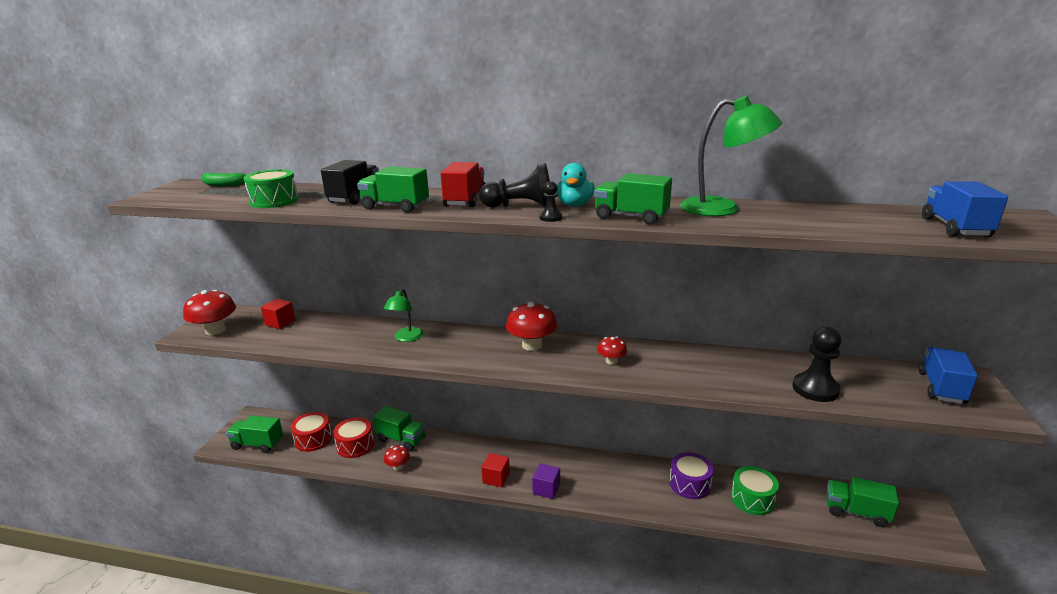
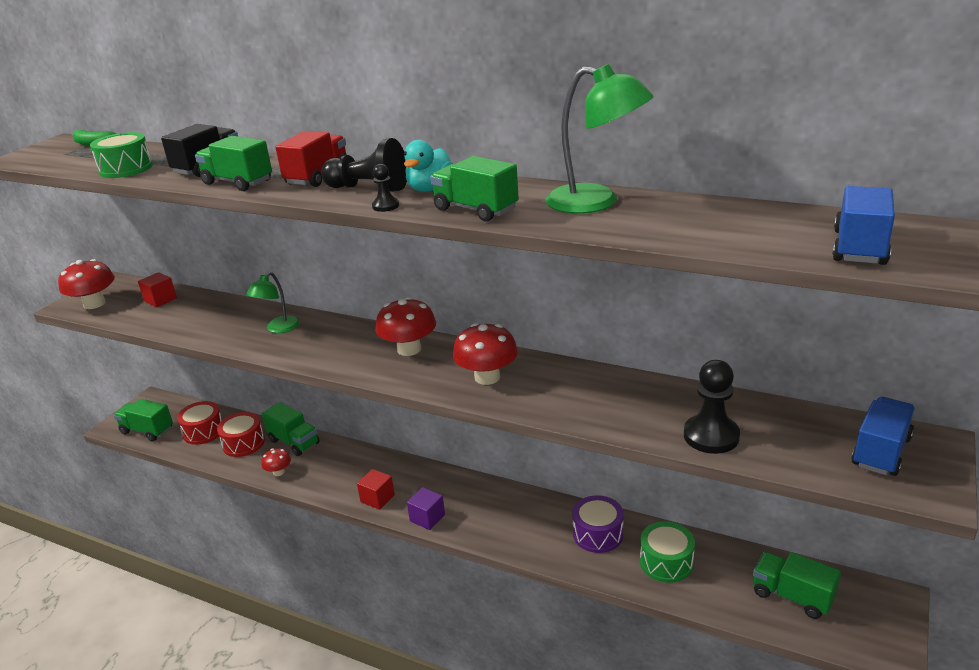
camera: 15 degrees right, 5 degrees up
red mushroom [597,336,627,365] -> red mushroom [453,323,518,385], size x1.80

